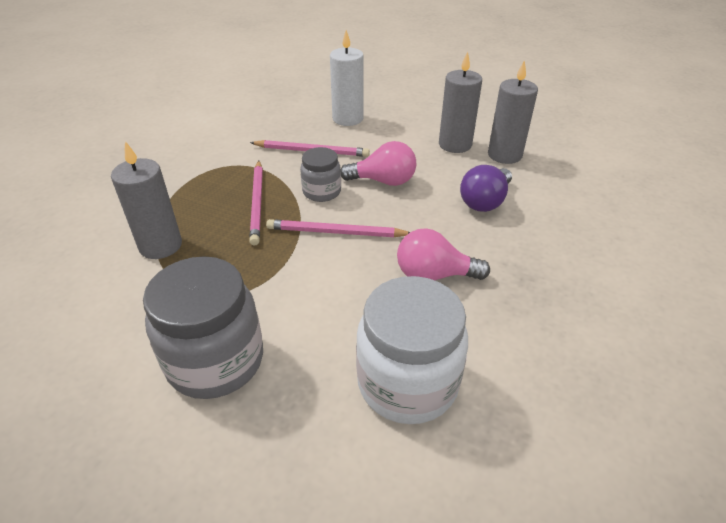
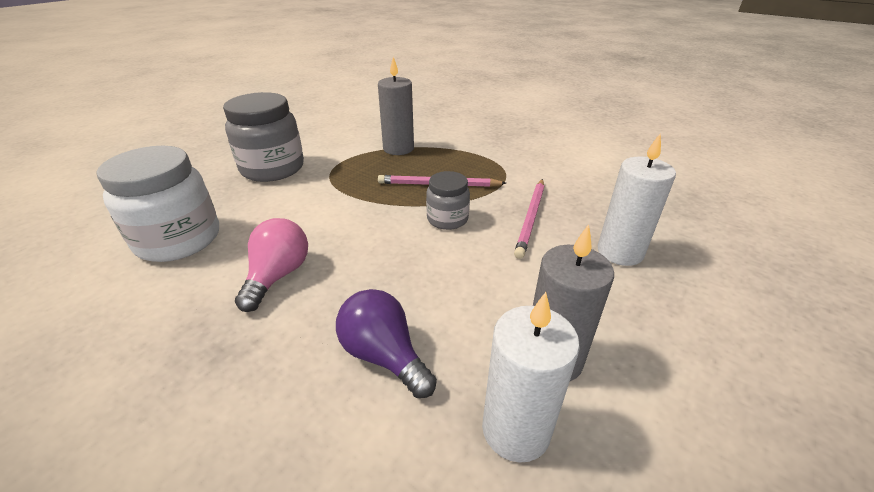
camera: 100 degrees right, 5 degrees down
pink pencil [266,219,410,237] -> none
pink light bulb [341,141,416,186] -> none
grey candle [488,60,538,164] -> white candle [482,292,580,463]

